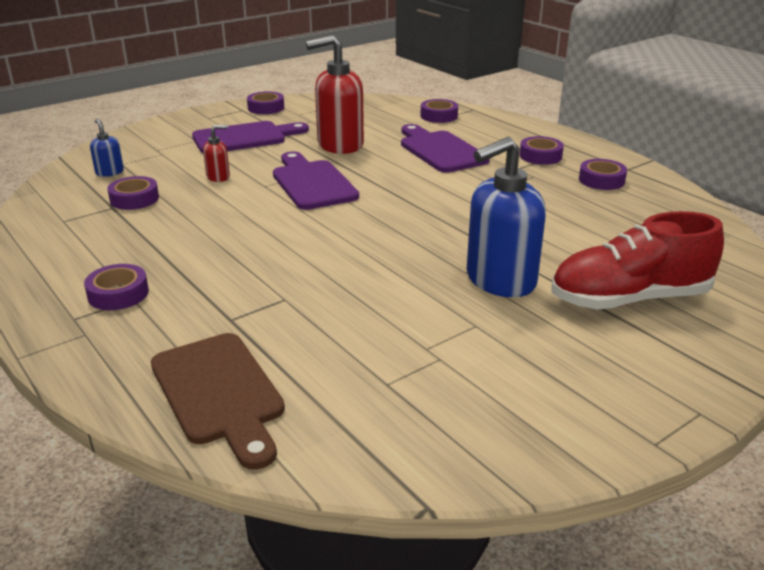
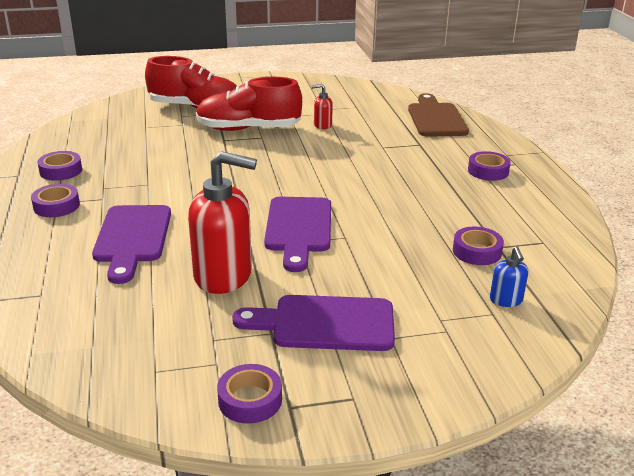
camera: 155 degrees left, 0 degrees up
red soap dispenser [203,125,230,182] -> red soap dispenser moved to [311,84,333,129]
purple tape [420,99,458,123] -> none
blue soap dispenser [467,137,546,297] -> red shoe [196,77,302,131]

